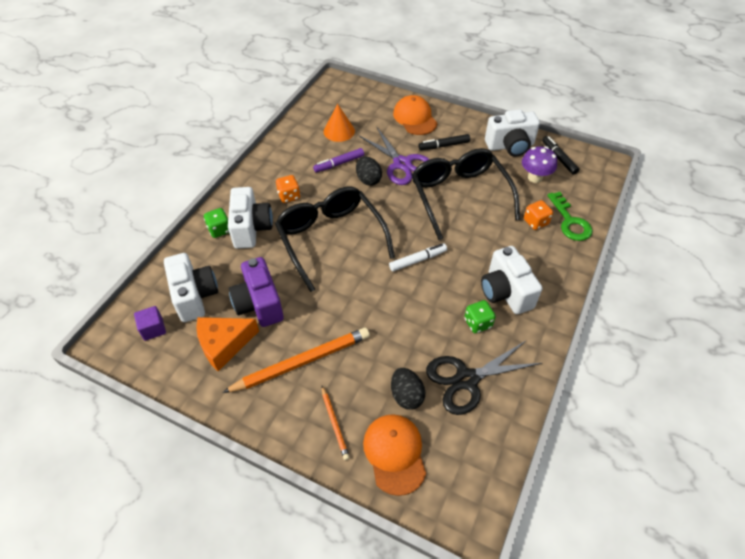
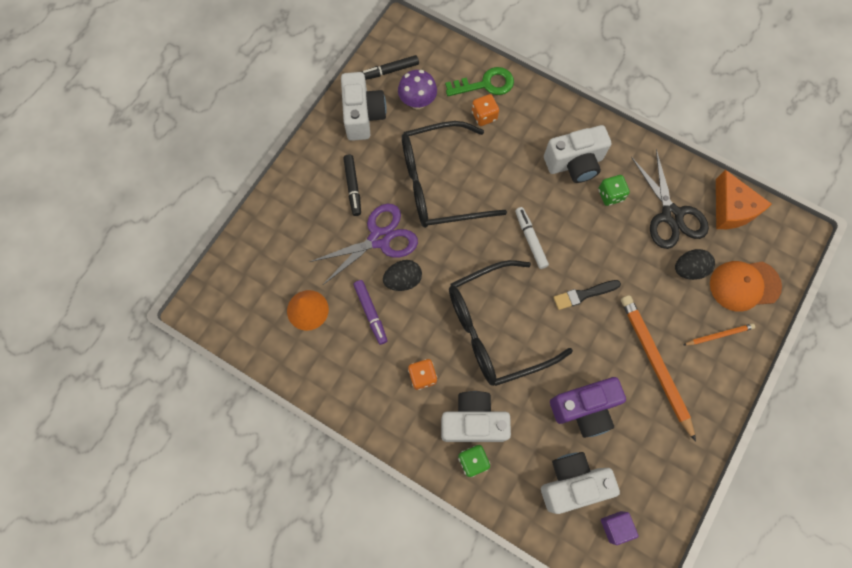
camera: 85 degrees left, 20 degrees up
orange cheese [196,317,259,371] -> orange cheese moved to [716,170,771,229]
orange cap [393,95,437,135] -> none
none -> black brush [553,280,621,310]

